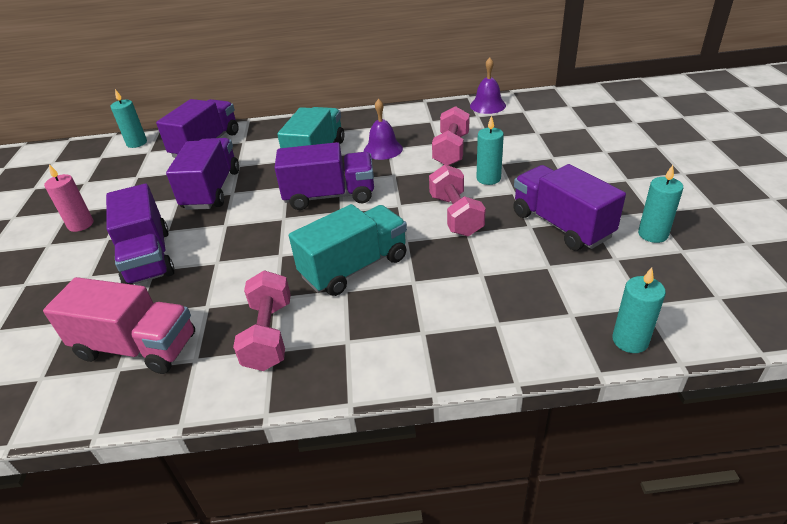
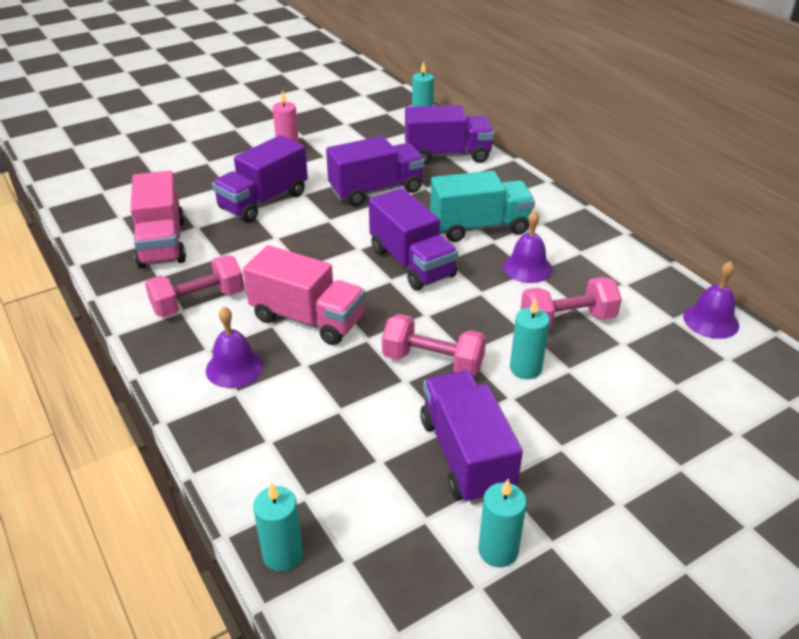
camera: 60 degrees right, 0 degrees up
turquoise truck [289,204,407,296] -> pink truck [243,245,365,345]
pink dumbbell [429,165,486,236] -> pink dumbbell turned 60 degrees clockwise [382,314,486,376]
purple truck [513,164,626,251] -> purple truck turned 45 degrees counterclockwise [420,371,523,505]
none -> purple bell [206,307,264,388]

